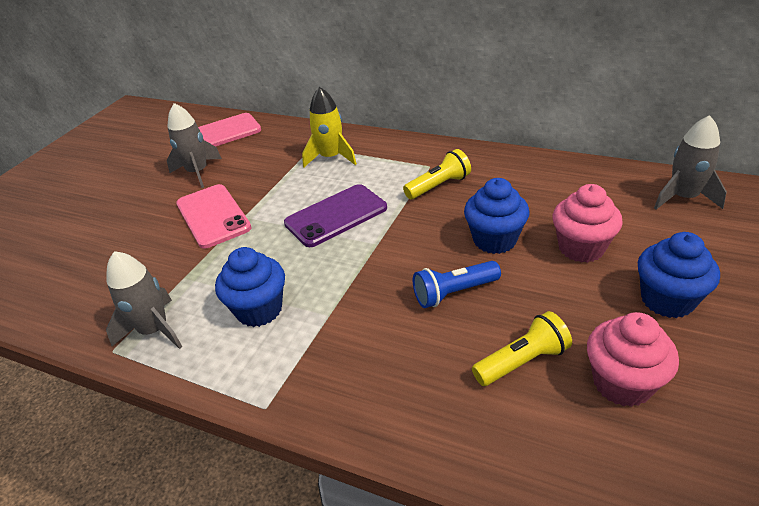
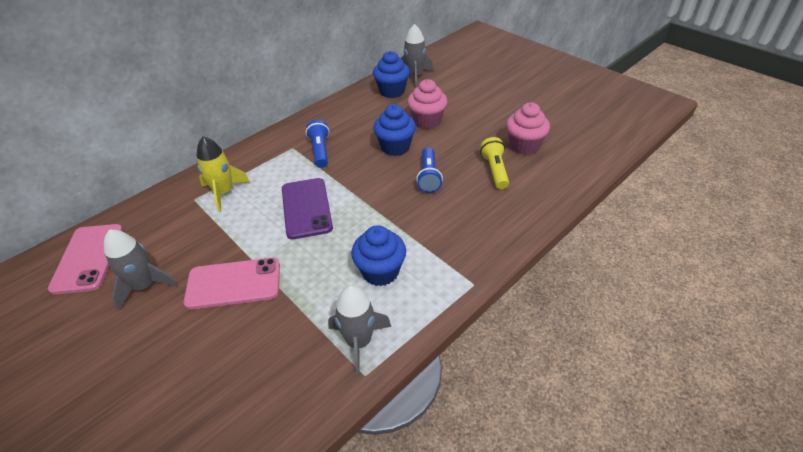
camera: 70 degrees left, 5 degrees up
yellow flashlight [403,149,471,199] -> blue flashlight [306,120,329,168]
blue cupcake [638,232,720,318] -> blue cupcake moved to [373,51,410,98]

